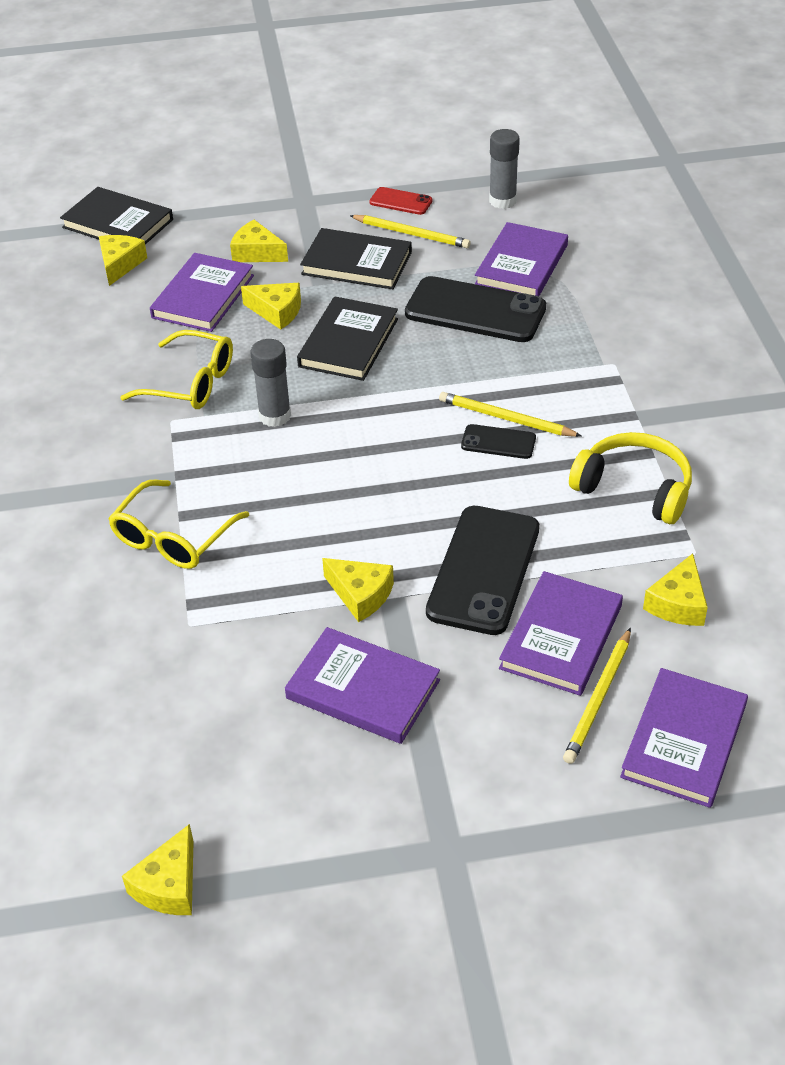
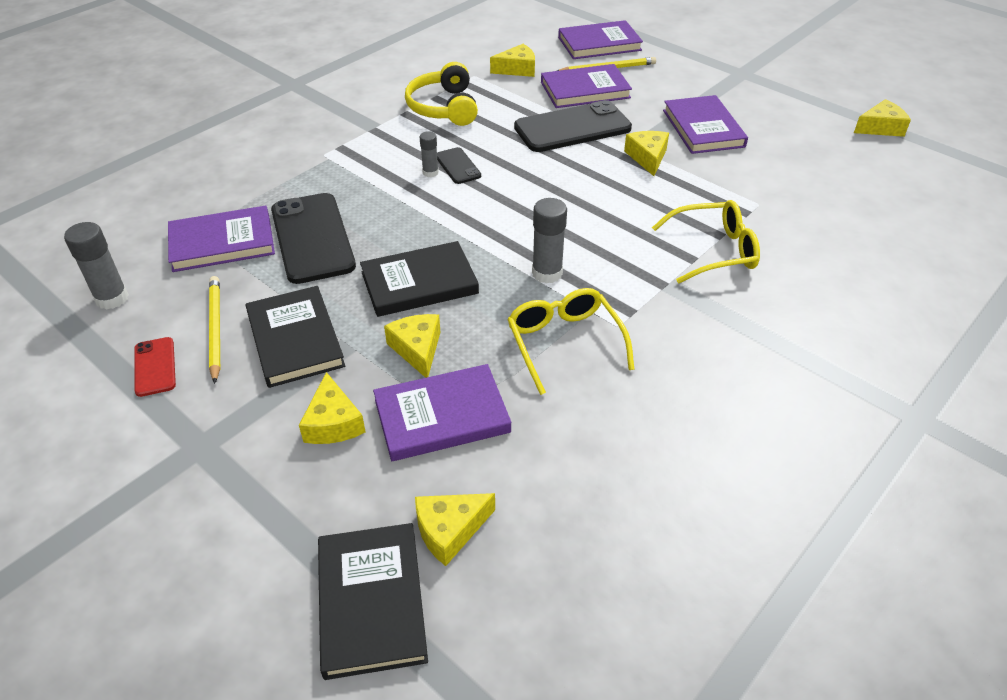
camera: 130 degrees left, 0 degrees up
yellow pencil [439,392,581,437] -> grey glue stick [420,131,439,177]

